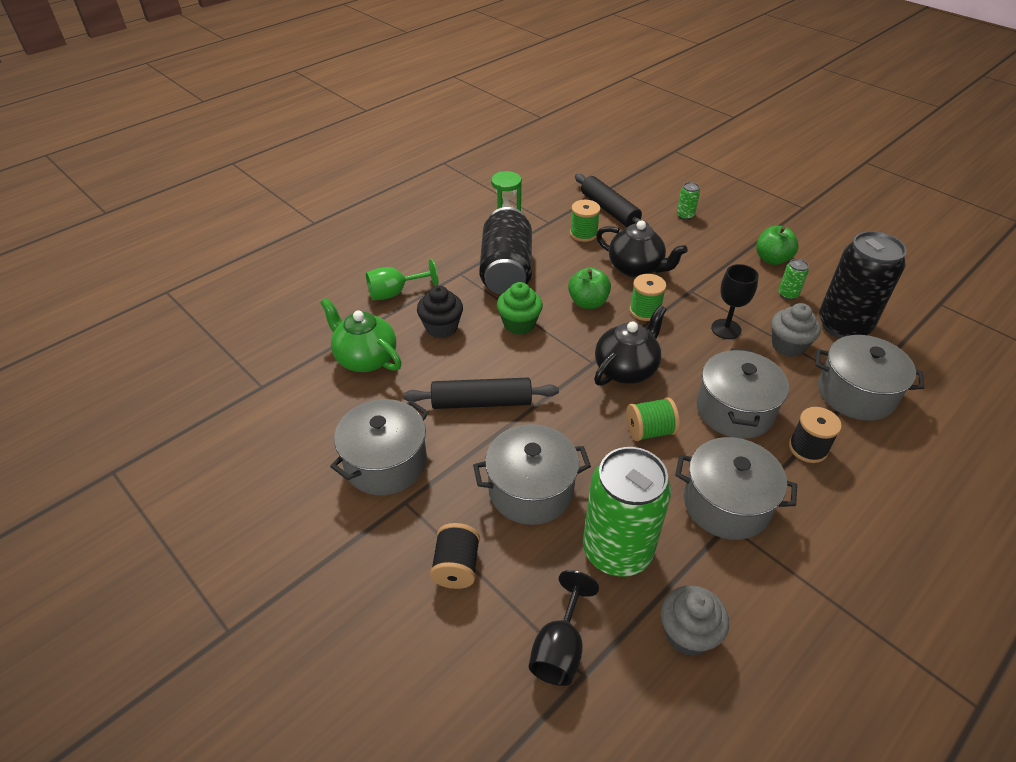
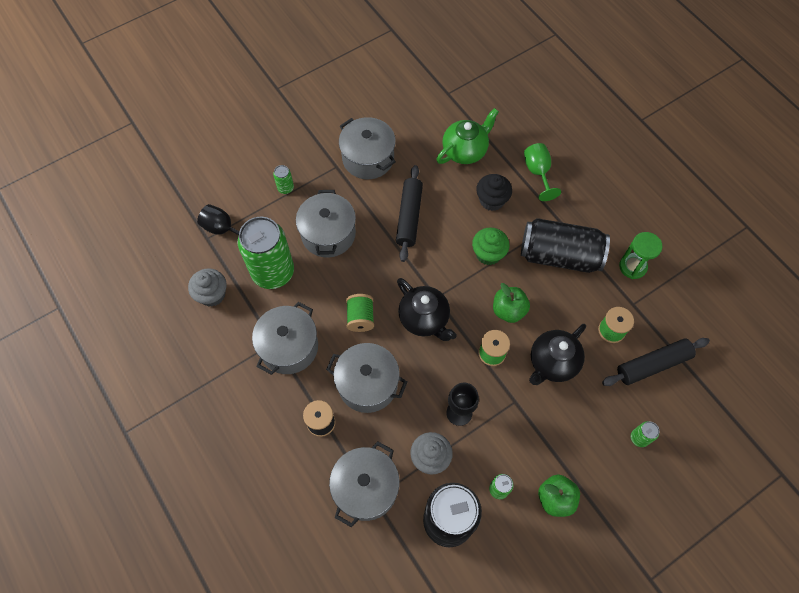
camera: 100 degrees right, 20 degrees up
black spool [430,523,480,589] -> green can [273,165,294,194]

